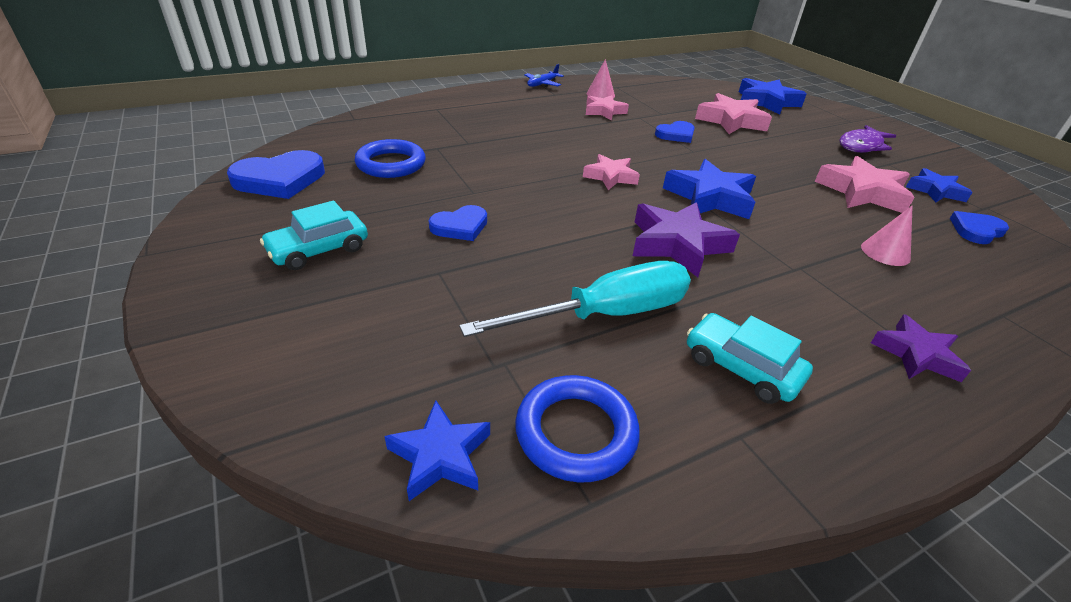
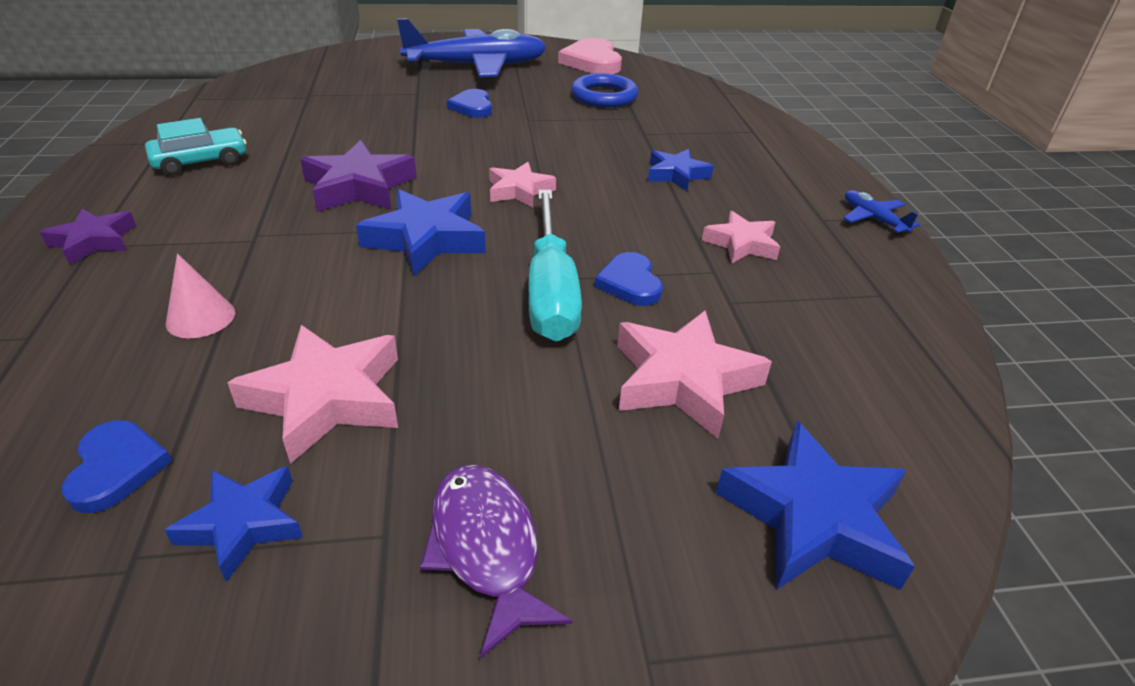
camera: 110 degrees right, 0 degrees up
blue heart [227,150,325,199] -> pink heart [558,38,622,74]
turquoise car [260,201,368,270] -> blue plane [397,18,547,77]
blue star [384,401,490,501] -> blue star moved to [648,149,714,191]
turquoise screwdriver [459,261,691,337] -> turquoise screwdriver moved to [528,190,582,341]
blue ring [515,375,640,483] -> none
pink cone [586,59,615,98] -> none

